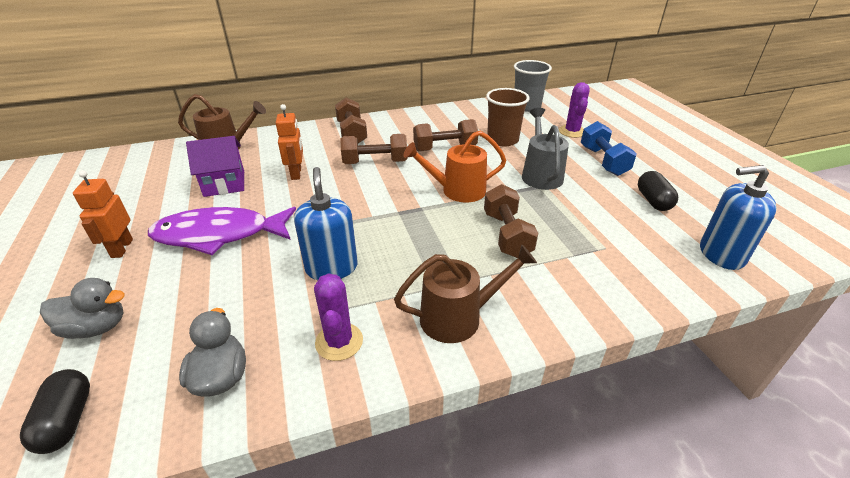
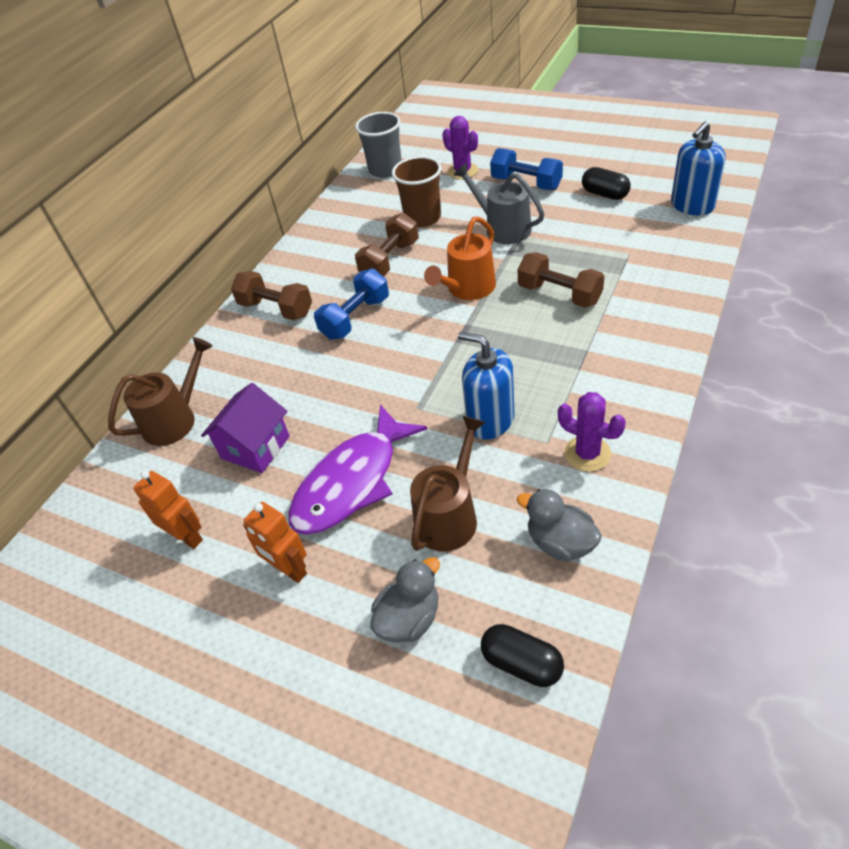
camera: 40 degrees left, 10 degrees up
orange robot [276,104,303,180] -> orange robot moved to [133,471,203,549]
brown dumbbell [341,134,407,164] -> blue dumbbell [314,269,389,340]
brown watering can [394,244,537,343] -> brown watering can moved to [410,416,486,552]

